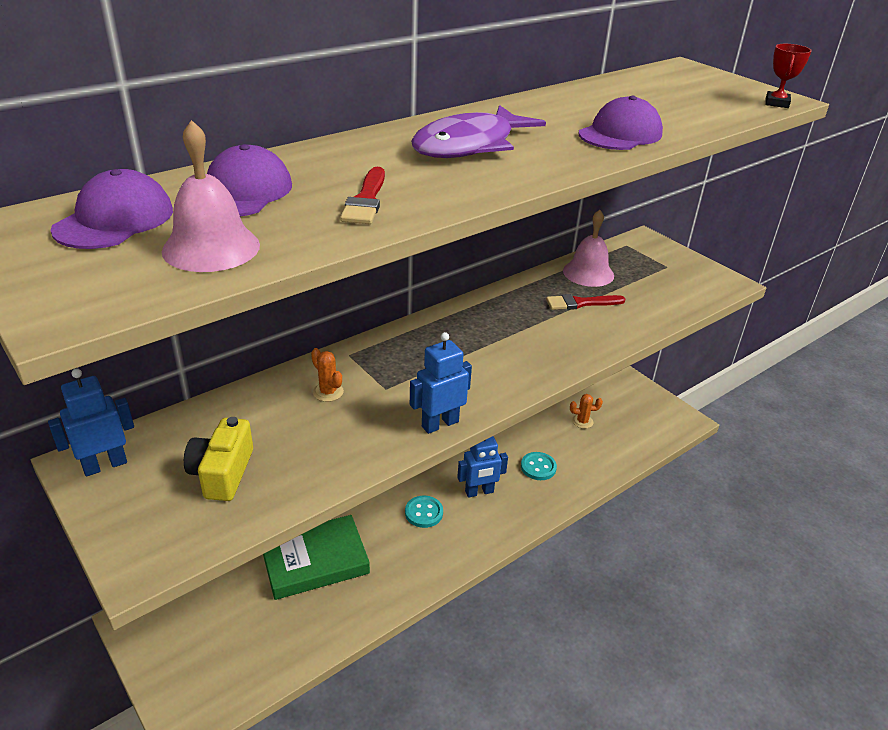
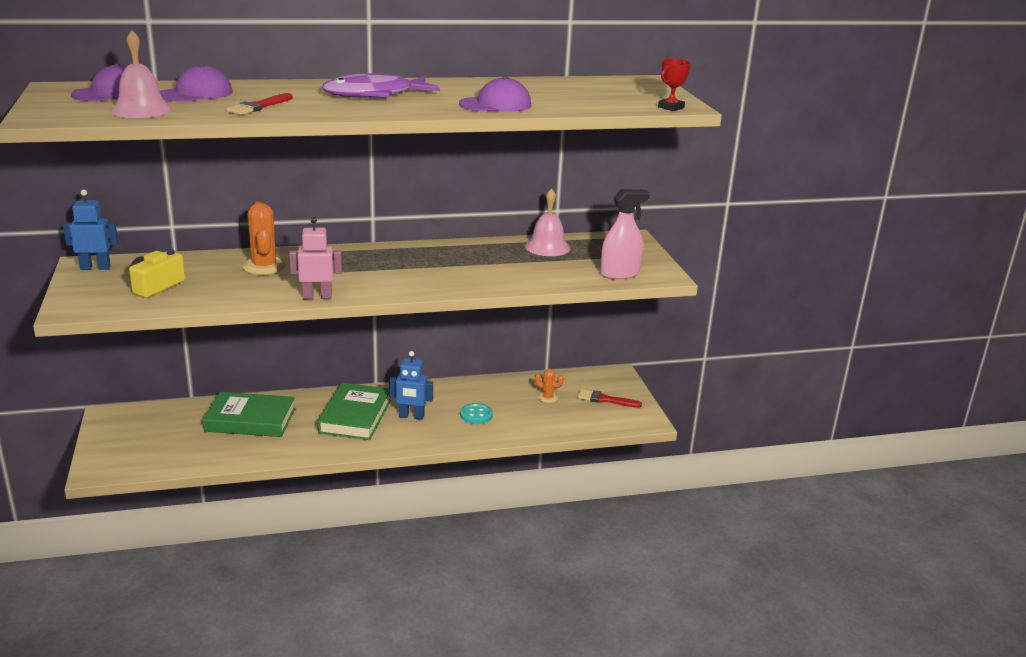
camera: 25 degrees right, 10 degrees down
orange cactus [311,348,344,402] -> orange cactus [243,202,286,275], size x1.81
turquoise button [405,496,443,528] -> green book [317,383,391,440]
blue robot [410,332,472,434] -> pink robot [289,217,342,299]
red brush [546,294,625,310] -> red brush moved to [578,389,642,408]
none -> pink spray bottle [600,189,650,280]

